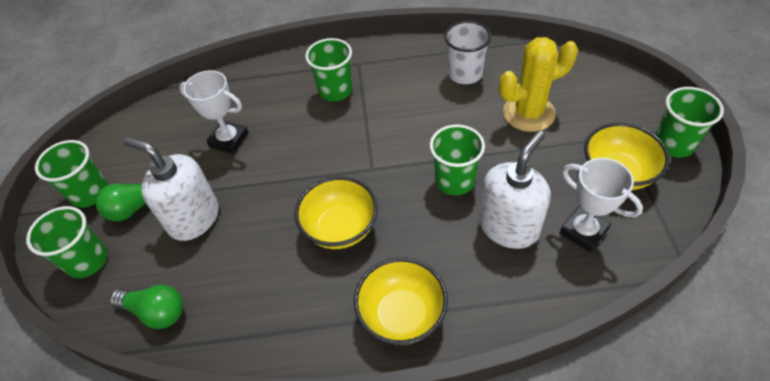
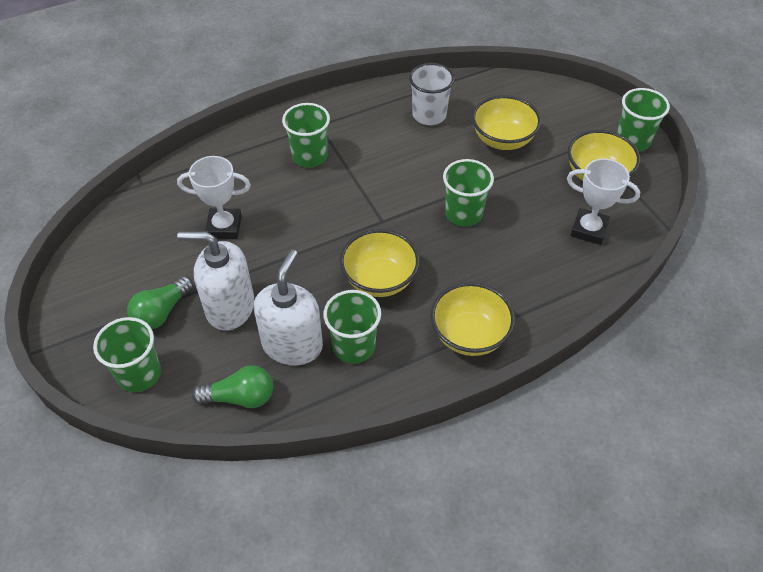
camera: 25 degrees left, 0 degrees up
green cup [35,140,108,208] -> green cup moved to [323,290,381,364]
white soap dispenser [479,131,551,249] -> white soap dispenser moved to [254,250,323,365]
yellow cactus [499,37,578,132] -> yellow bowl [472,95,541,150]

